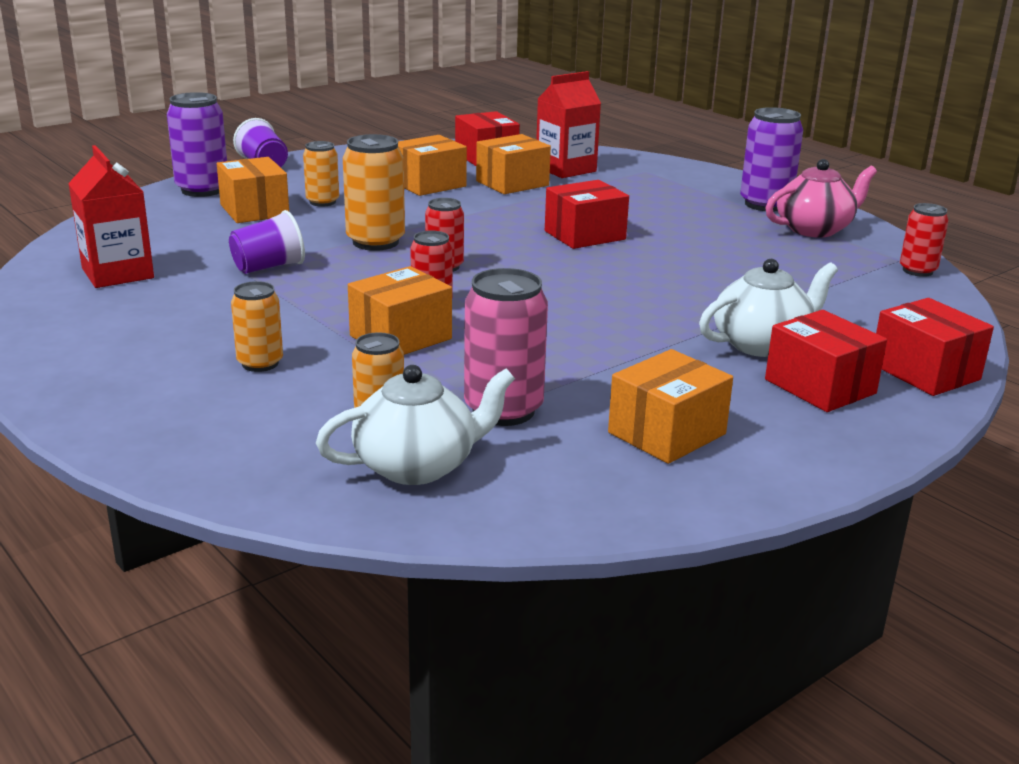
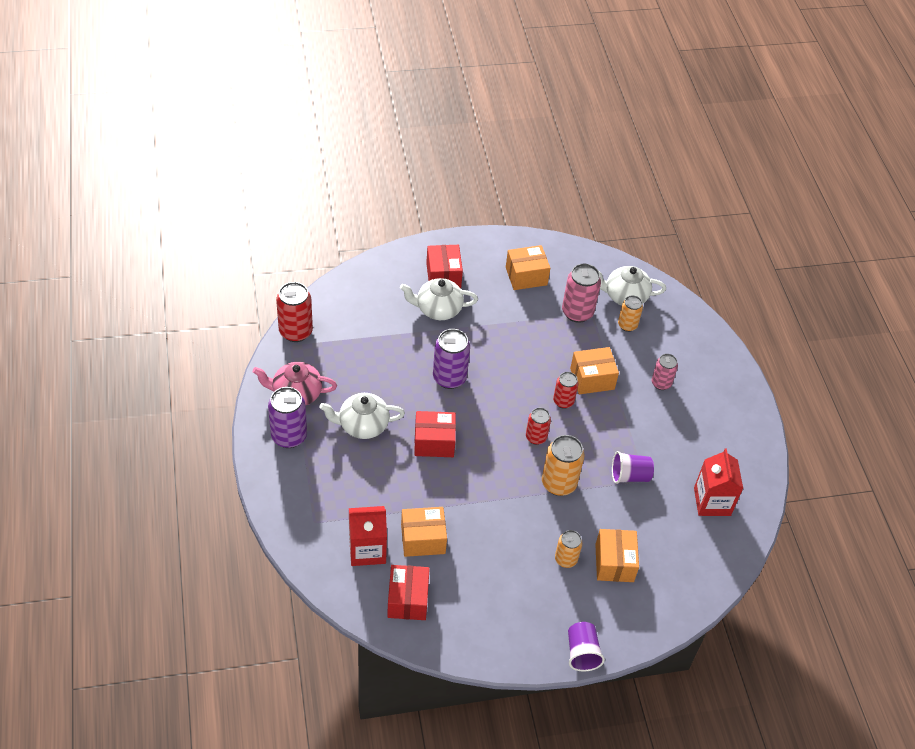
camera: 155 degrees left, 25 degrees up
purple can [167,92,227,197] -> purple can moved to [433,329,470,389]
orange can [231,281,283,372] -> pink can [652,354,678,390]
orange box [398,135,467,196] -> none
red box [876,298,994,396] -> none
red can [900,203,948,277] -> red can [276,282,313,342], size x1.61
none -> white teapot [319,393,405,439]

